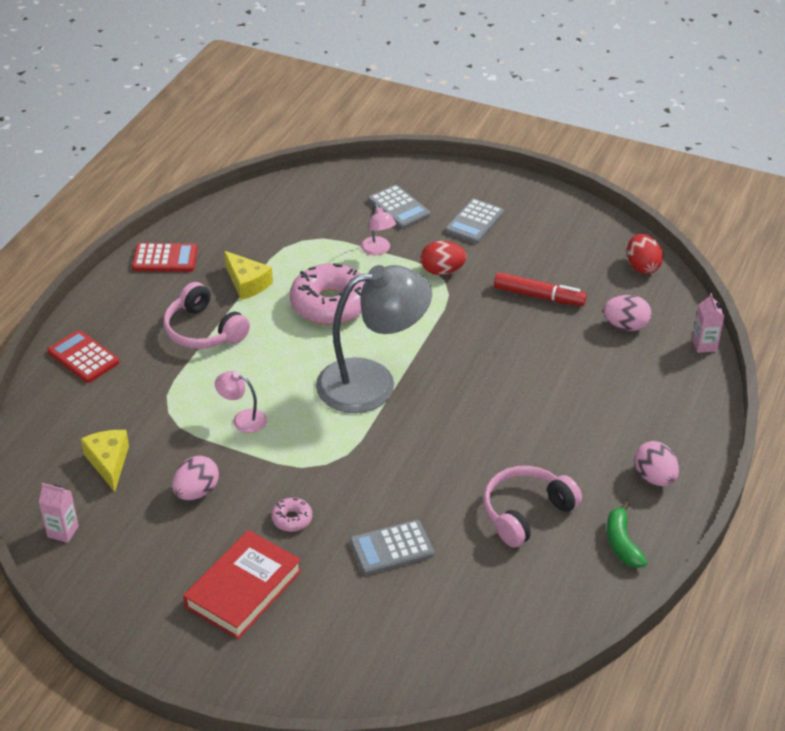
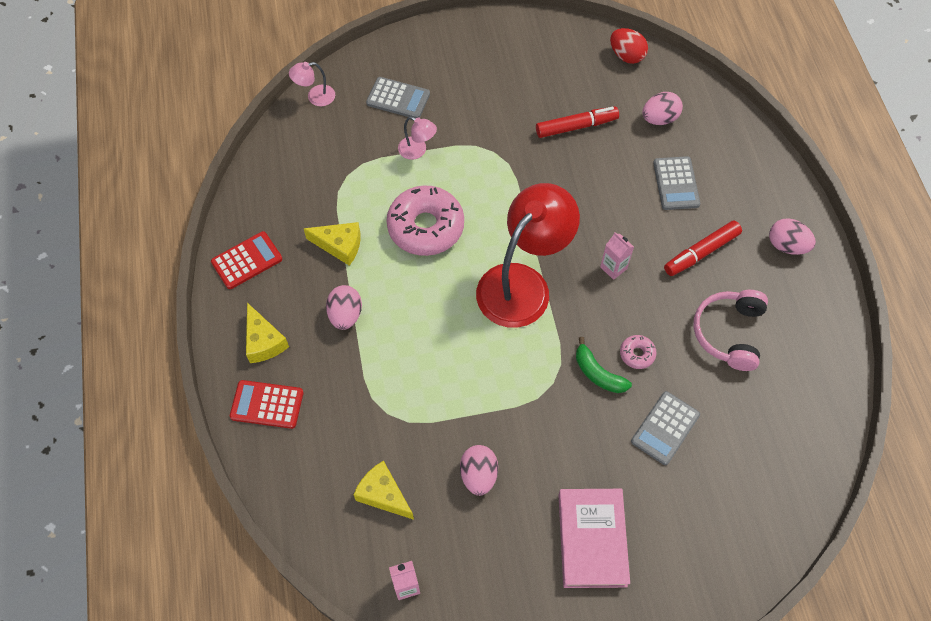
camera: 35 degrees left, 20 degrees up
pink headphones [164,282,250,349] -> pink egg [326,285,362,330]
red book [183,530,302,639] -> pink book [558,489,630,588]
pink lamp [215,371,267,433] -> pink lamp moved to [289,62,335,106]
pink donut [271,498,312,532] -> pink donut moved to [620,335,657,369]
grey lamp [316,265,432,413] -> red lamp [476,183,580,328]
red egg [421,241,467,275] -> none
grey calculator [445,199,504,244] -> grey calculator moved to [653,156,700,210]
green banana [607,502,648,568] -> green banana moved to [576,337,632,393]
pink carton [692,293,724,353] -> pink carton moved to [600,232,634,280]
none -> yellow cheese [246,303,289,363]
none -> red marker [664,220,742,276]

